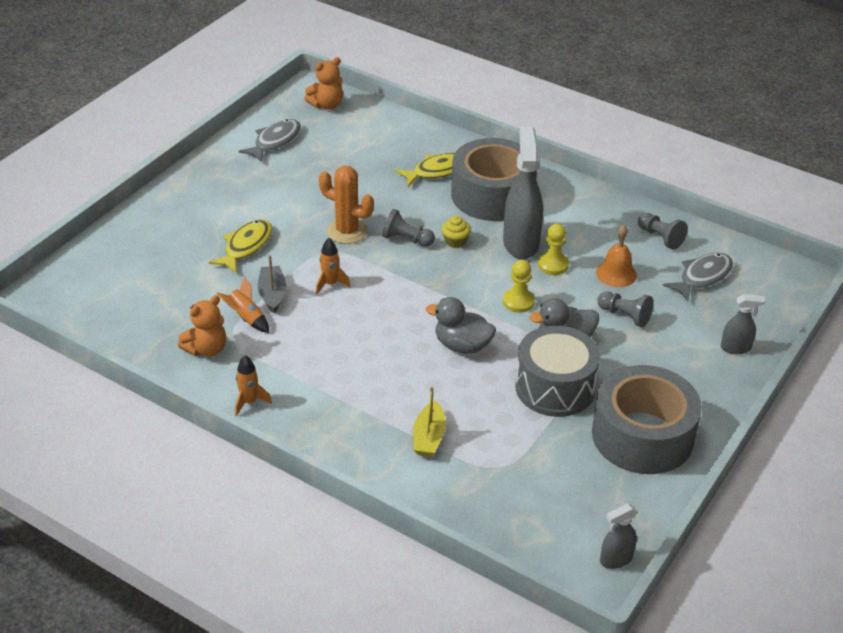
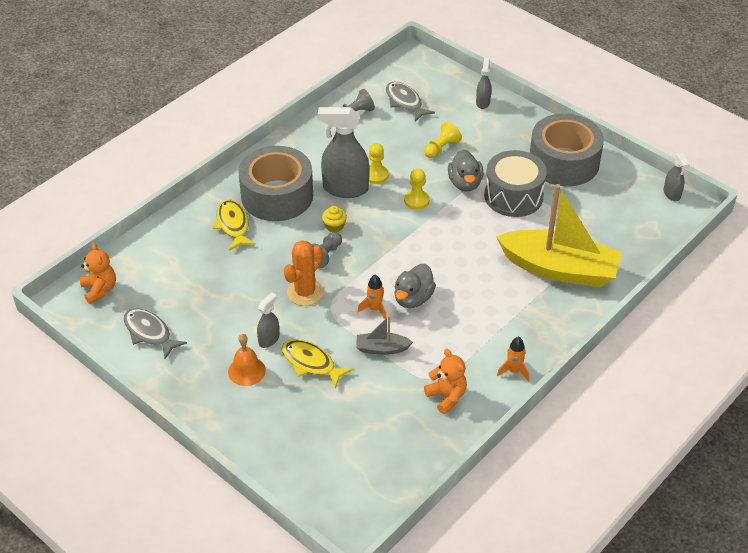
camera: 80 degrees left, 5 degrees up
orange rocket [216,276,269,333] -> none
yellow boat [413,387,446,457] -> yellow boat [496,184,622,287], size x2.33
grey duck [426,297,496,354] -> grey duck moved to [395,264,436,308]
orange bell [596,225,637,287] -> orange bell moved to [228,334,266,386]
grey pawn [597,291,653,327] -> yellow pawn [424,122,462,158]
none -> grey spray bottle [257,293,280,348]

